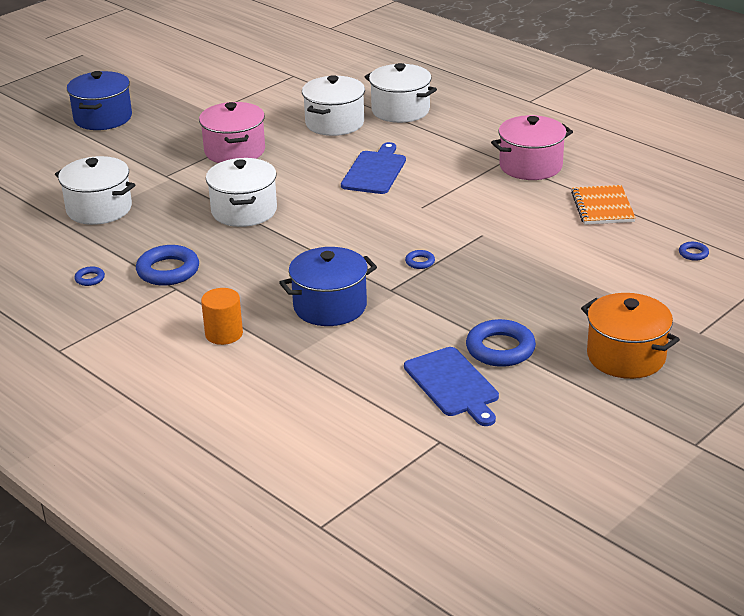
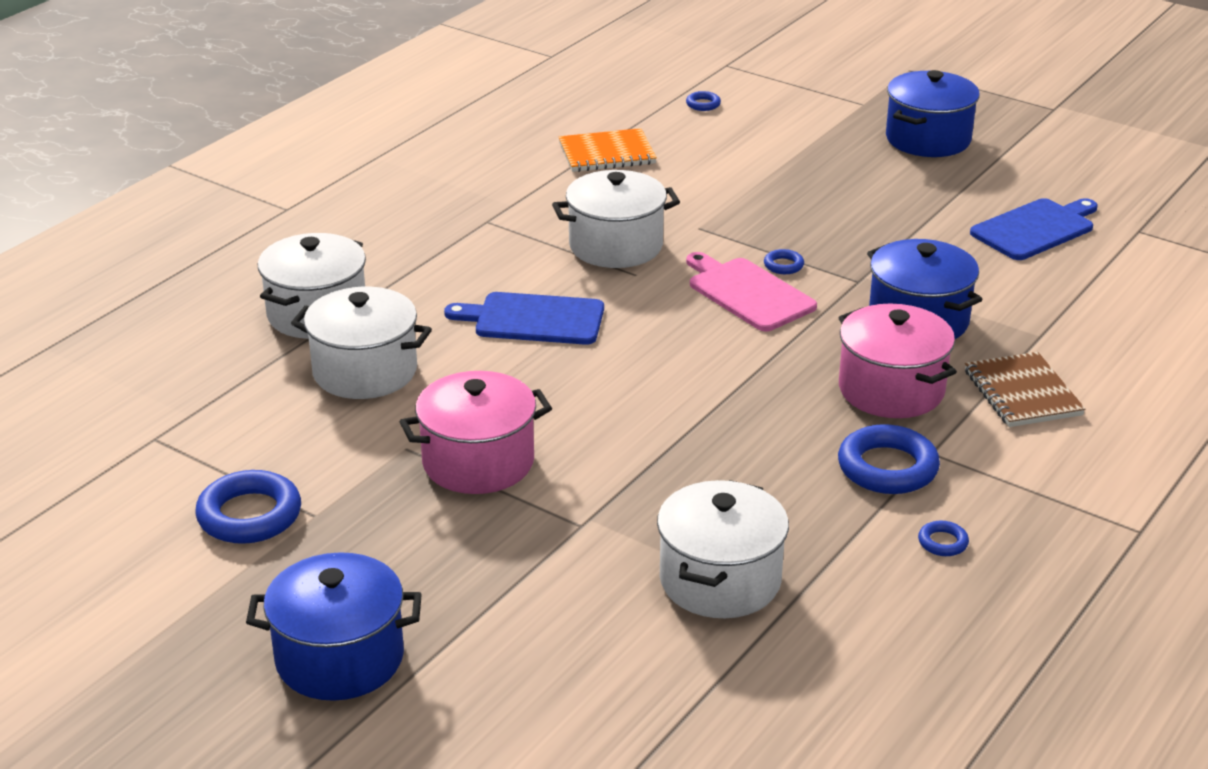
camera: 100 degrees left, 0 degrees up
orange cylinder [201,288,243,345] -> brown notebook [965,352,1086,427]
white pot [206,158,277,227] -> white pot moved to [552,170,680,268]
blue ring [466,319,536,367] -> blue ring moved to [195,470,301,544]
pink pot [491,115,573,180] -> pink pot moved to [839,304,957,418]
orange pot [581,293,680,379] -> blue pot [886,70,980,157]
none -> pink cutting board [686,252,817,332]

